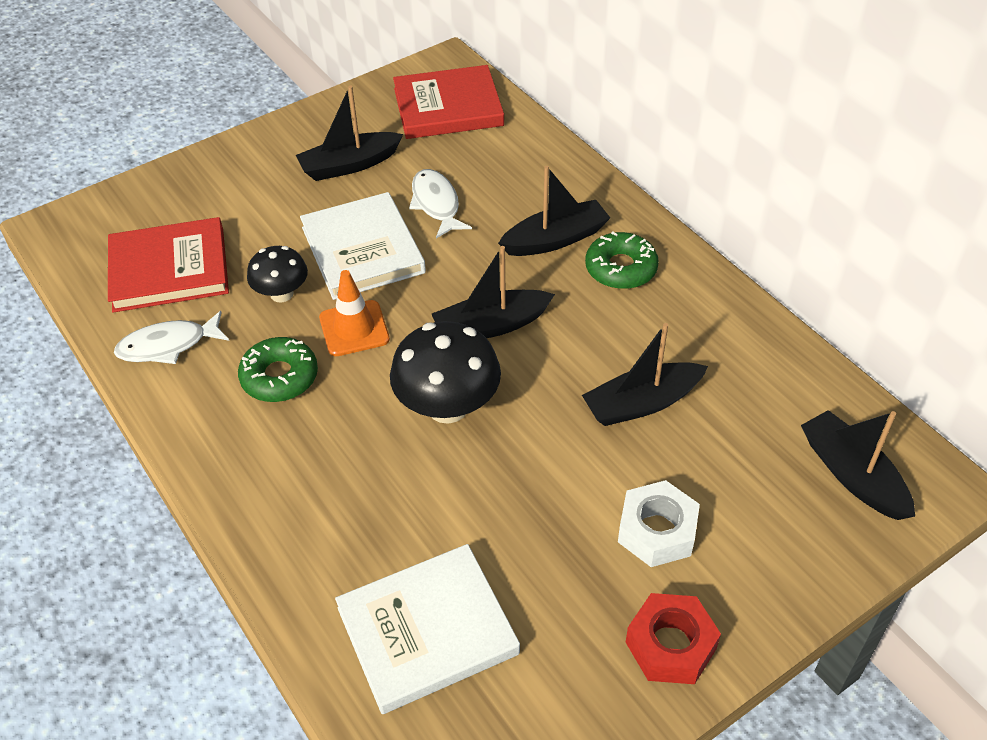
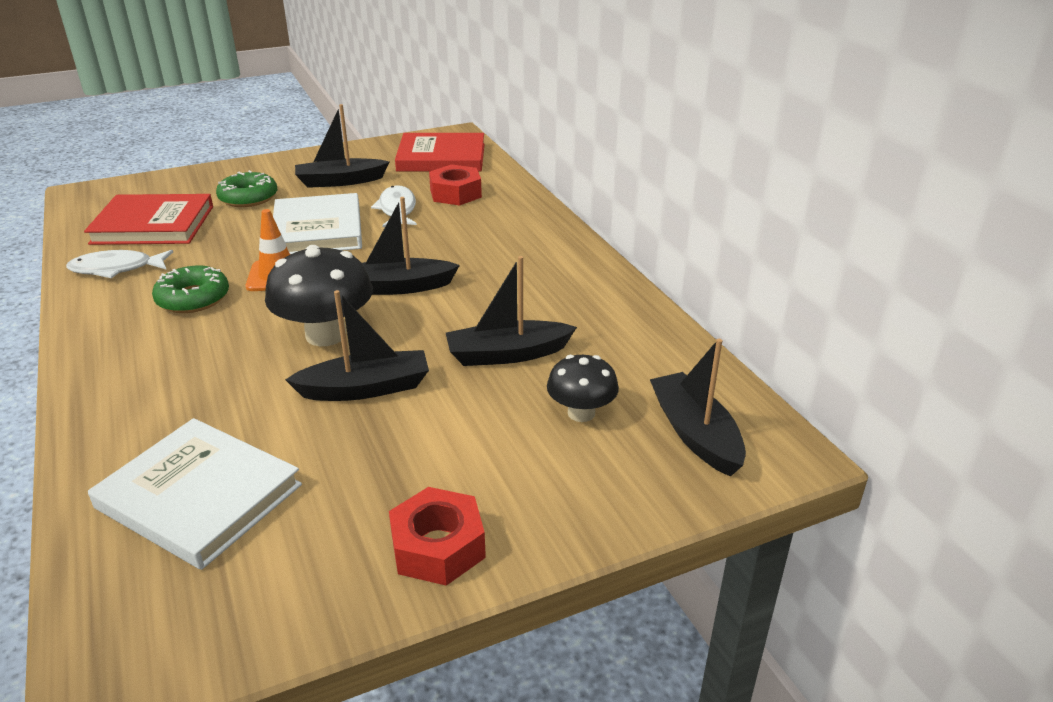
camera: 10 degrees right, 15 degrees down
black mushroom [247,246,308,302] -> black mushroom moved to [547,355,619,422]
white book [335,544,520,714] -> white book turned 45 degrees clockwise [88,418,302,570]
black boat [498,166,610,256] -> black boat moved to [285,290,429,401]
green donut [585,232,659,289] -> green donut moved to [216,170,277,207]
white nut [618,480,700,567] -> none
none -> red nut [429,164,482,205]

